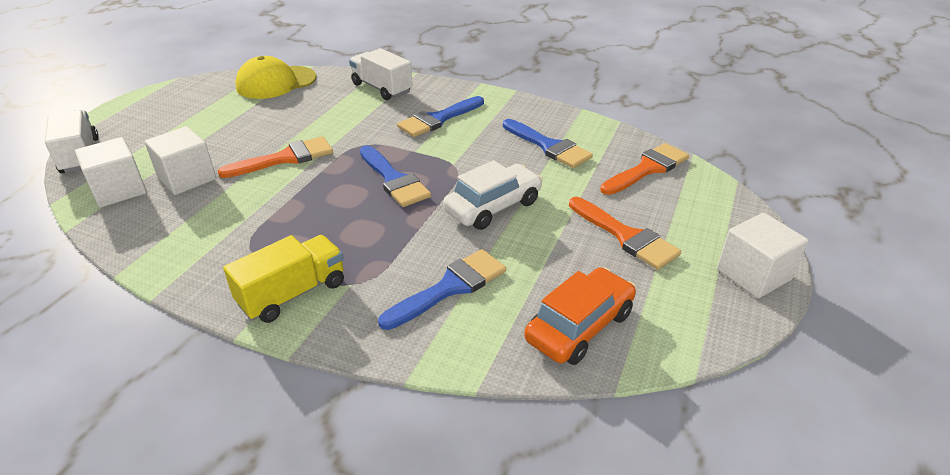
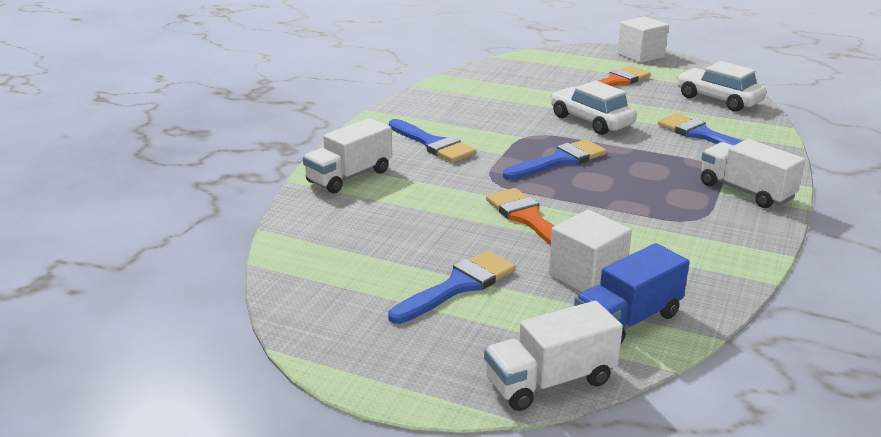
camera: 90 degrees left, 10 degrees down
white cube [75,137,147,208] -> blue truck [574,243,689,344]
yellow truck [223,235,344,323] -> white truck [701,139,805,208]
yellow cap [235,56,316,99] -> none
blue brush [503,119,593,168] -> blue brush moved to [388,250,516,324]
orange car [524,267,636,365] -> white car [676,61,766,112]
orange brush [600,143,689,195] -> none

